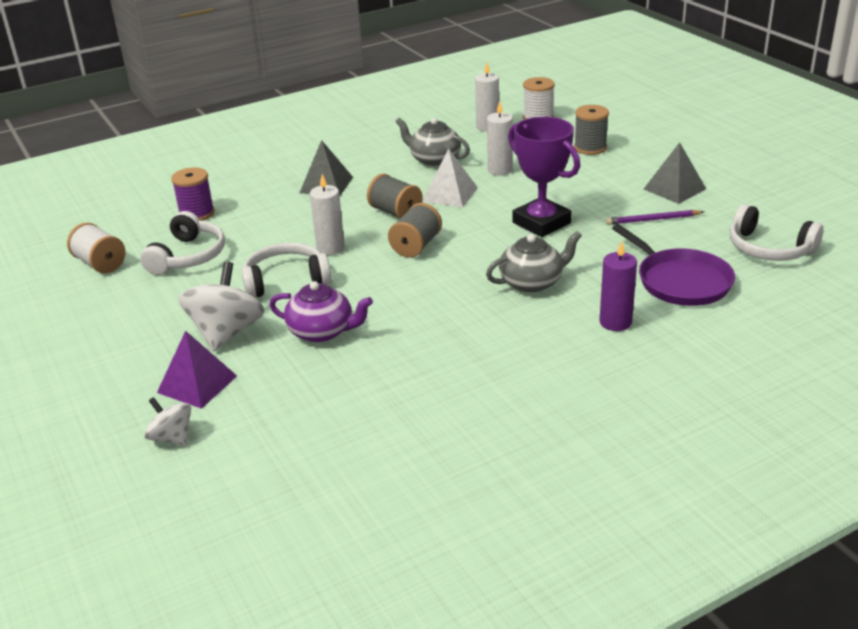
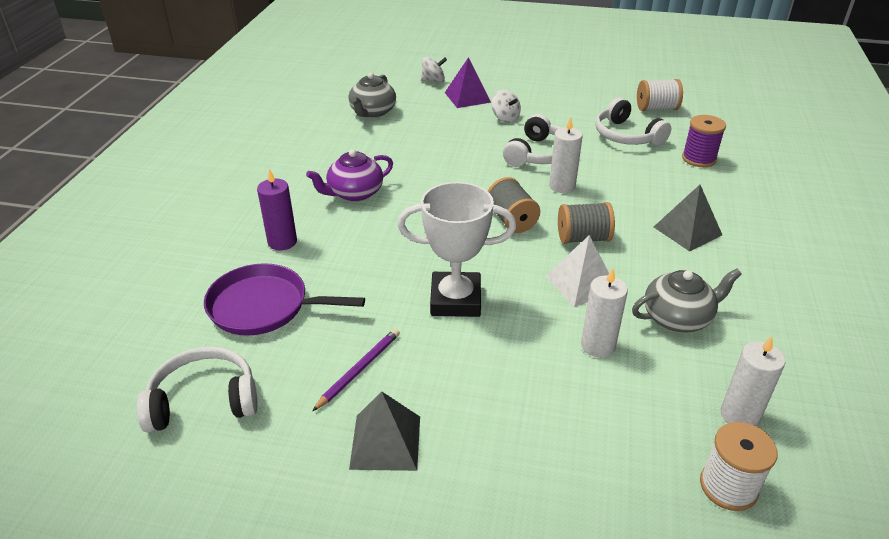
camera: 130 degrees right, 5 degrees up
white spinning top [178,262,264,351] -> white spinning top [491,89,521,123], size x0.56
purple teapot [270,281,373,343] -> purple teapot moved to [306,149,393,202]
grey teapot [486,231,582,293] -> grey teapot moved to [348,72,396,118]
purple trophy [508,117,580,237] -> white trophy [397,182,516,317]
grey spool [574,105,609,155] -> none

